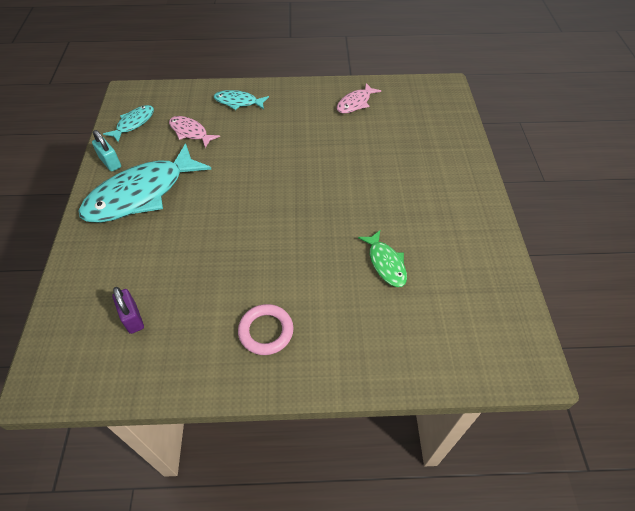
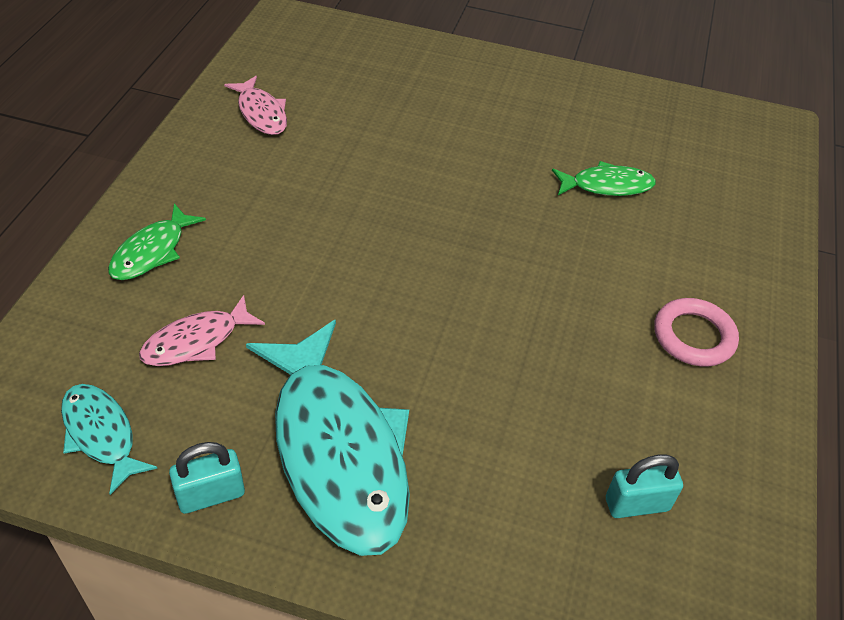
camera: 75 degrees left, 5 degrees down
purple padlock [112,287,144,334] -> turquoise padlock [606,455,683,518]
turquoise fish [214,90,269,110] -> green fish [108,204,206,280]

